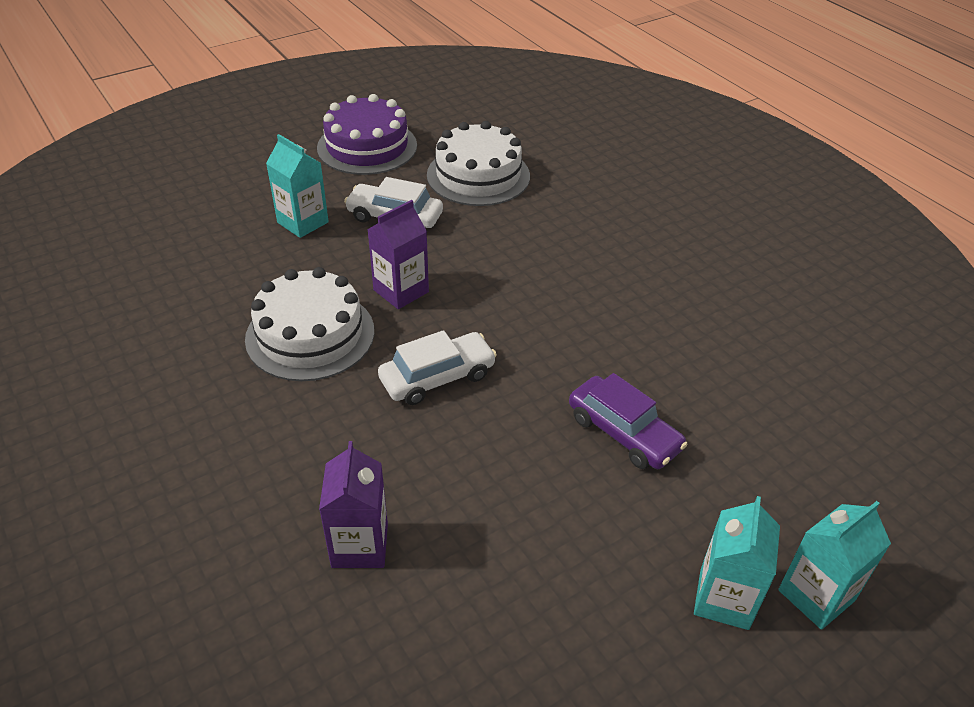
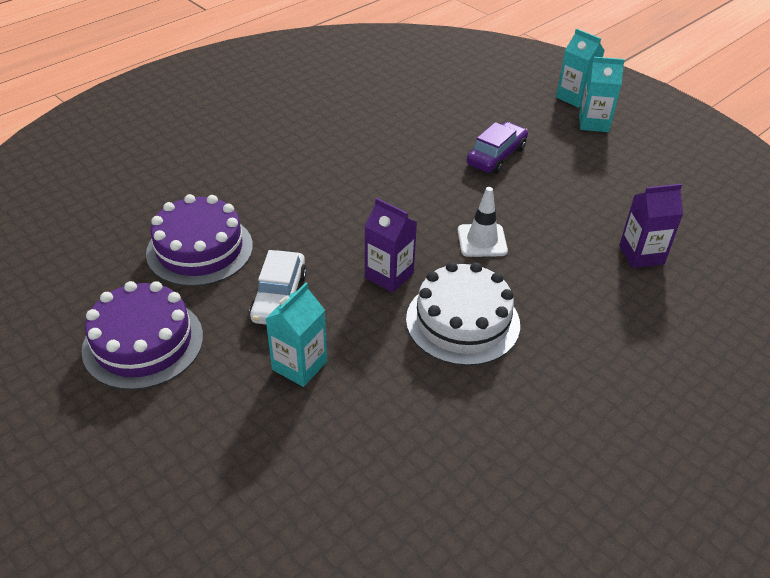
camera: 100 degrees left, 0 degrees up
white car [378,330,497,405] -> white traffic cone [458,187,508,257]
white cake [427,121,530,206] -> purple cake [146,194,253,287]

